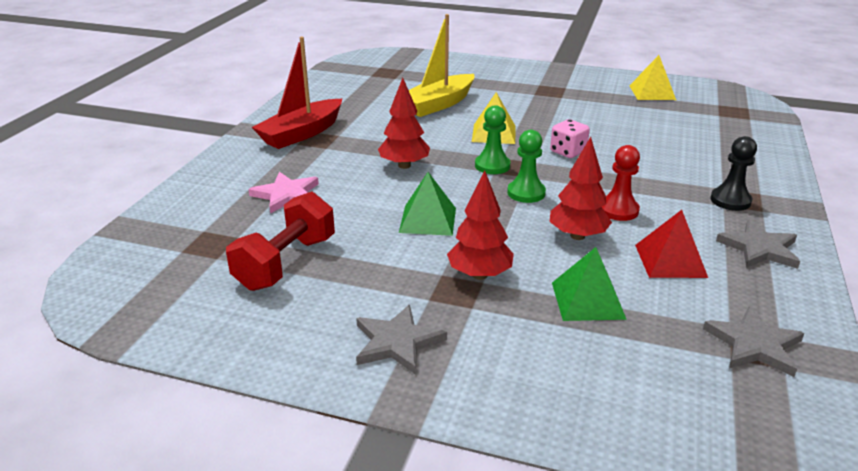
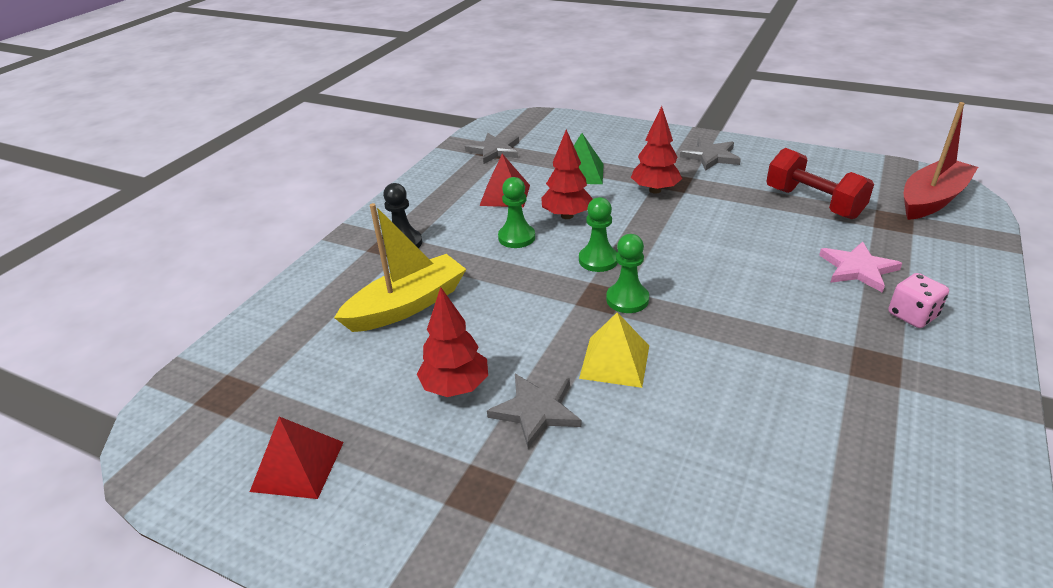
camera: 170 degrees left, 5 degrees up
red dumbbell [226,191,335,291] -> red dumbbell turned 75 degrees counterclockwise [766,148,874,219]
red boat [252,37,342,149] -> red boat moved to [904,102,978,220]
red tree [378,78,430,169] -> red tree moved to [417,287,488,397]
green pyramid [399,172,456,236] -> none
yellow boat [409,14,475,117] -> yellow boat moved to [334,203,466,332]
pink dice [550,119,590,158] -> pink dice moved to [888,273,949,328]
red pawn [602,145,640,221] -> green pawn [498,177,535,248]
yellow pyramid [630,55,676,100] -> red pyramid [250,417,344,499]
grey star [716,220,800,269] -> grey star moved to [487,374,581,449]

